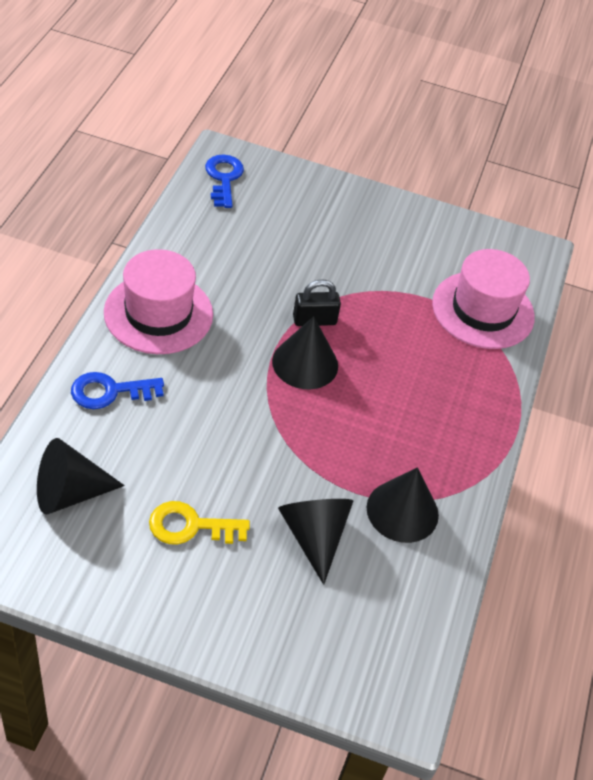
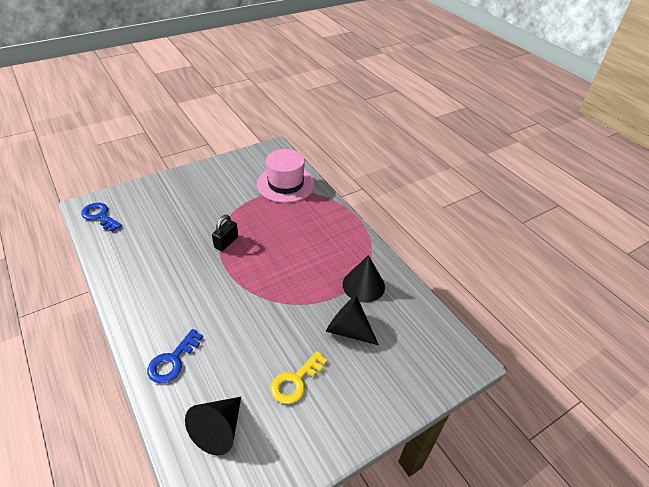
camera: 45 degrees left, 5 degrees down
pink hat [104,249,213,354] -> none
black cone [272,316,338,389] -> none

